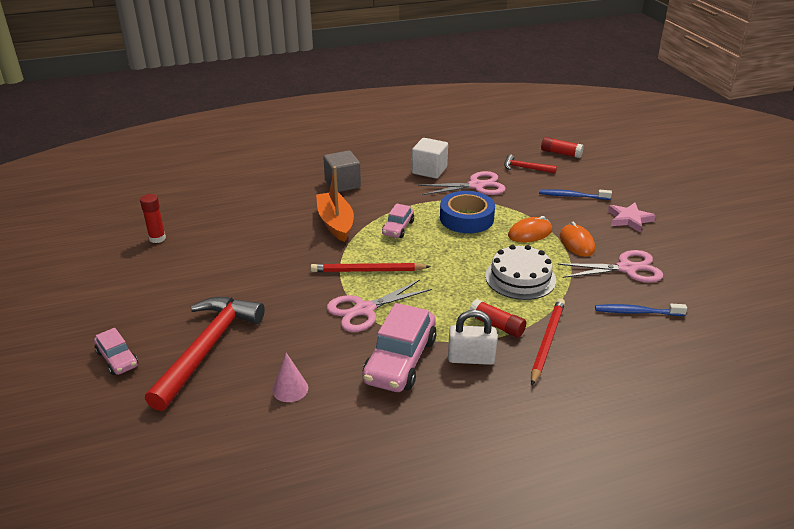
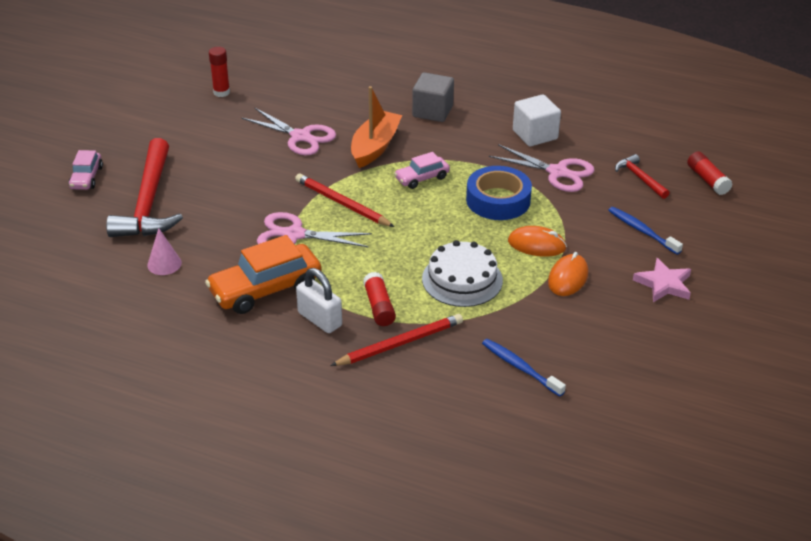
camera: 40 degrees right, 5 degrees up
red hammer [145,297,265,411] -> red hammer turned 120 degrees clockwise [106,138,183,237]
pink car [363,303,437,392] -> orange car [205,235,322,314]
pink scissors [557,250,663,283] -> pink scissors moved to [242,108,336,155]

